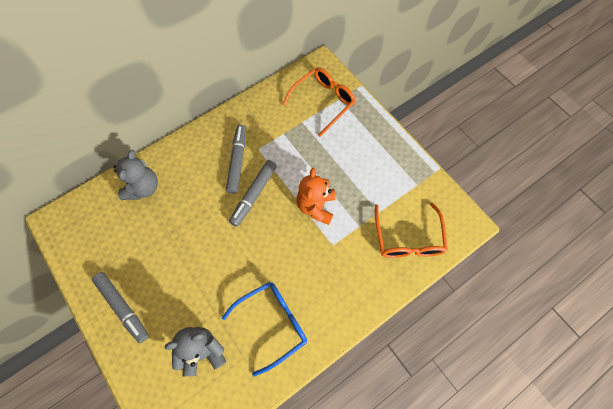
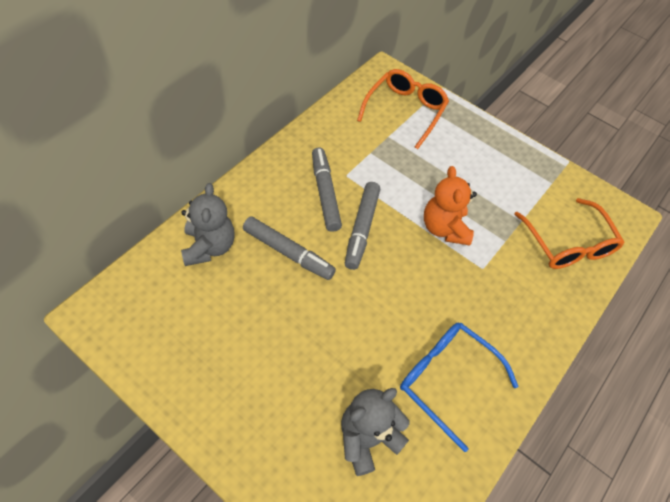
camera: 20 degrees left, 10 degrees down
grey marker [92,272,149,343] -> grey marker moved to [243,216,336,280]
blue glasses [222,282,307,377] -> blue glasses turned 90 degrees counterclockwise [400,323,518,452]

